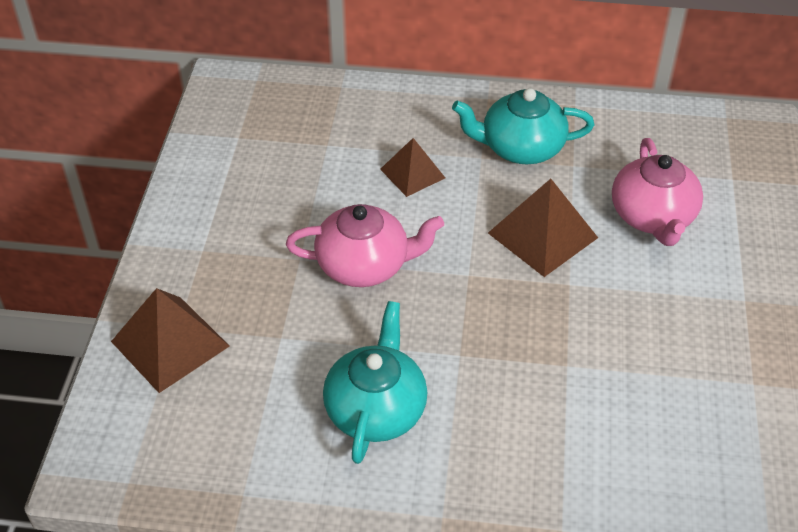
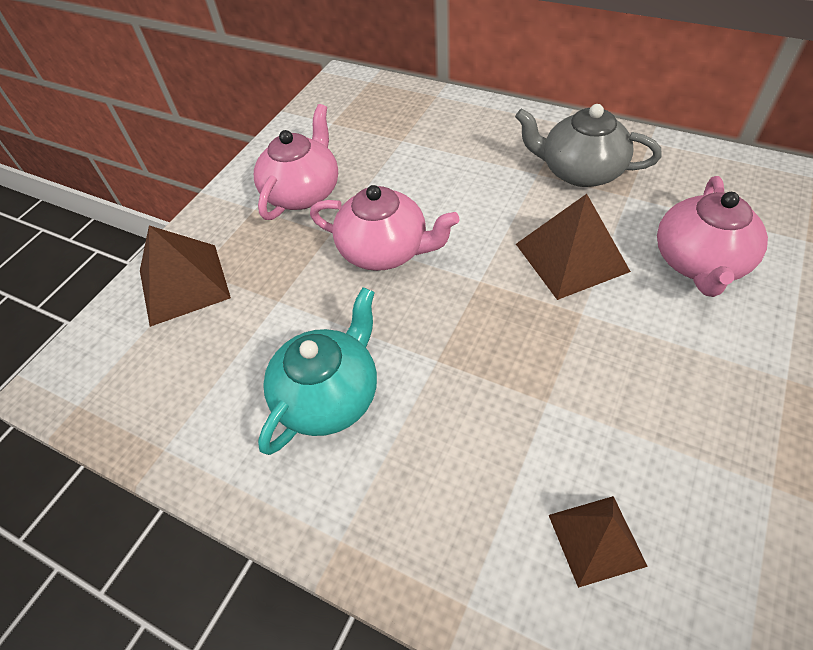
camera: 25 degrees right, 5 degrees up
brown pyramid [380,138,445,197] -> brown pyramid moved to [549,496,648,588]
turquoise teapot [452,88,594,164] -> grey teapot [515,104,662,187]
none -> pink teapot [254,104,338,220]

